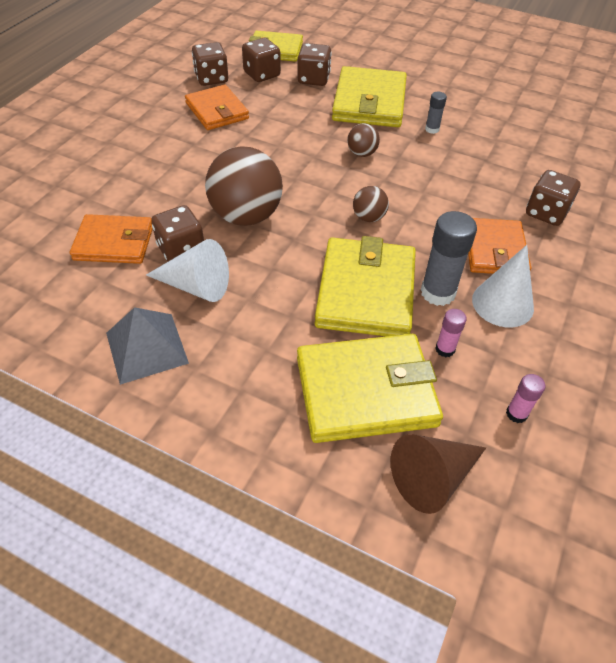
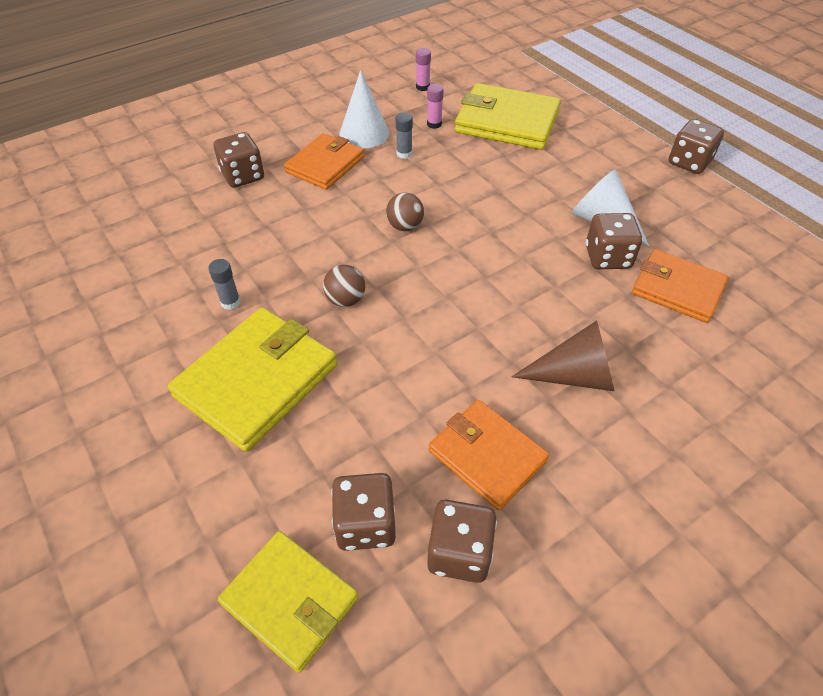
camera: 150 degrees left, 0 degrees up
grey pyramid [106,307,189,385] -> none
orange wallet [185,85,249,130] -> orange wallet turned 45 degrees counterclockwise [429,400,549,510]
brown ball [205,146,283,226] -> none
brown dice [298,43,332,86] -> brown dice moved to [669,119,724,174]
yellow wallet [314,236,416,336] -> none
brown cone [391,434,486,514] -> brown cone moved to [512,320,614,391]
grey glue stick [421,211,477,306] -> grey glue stick [396,113,413,159], size x0.53

